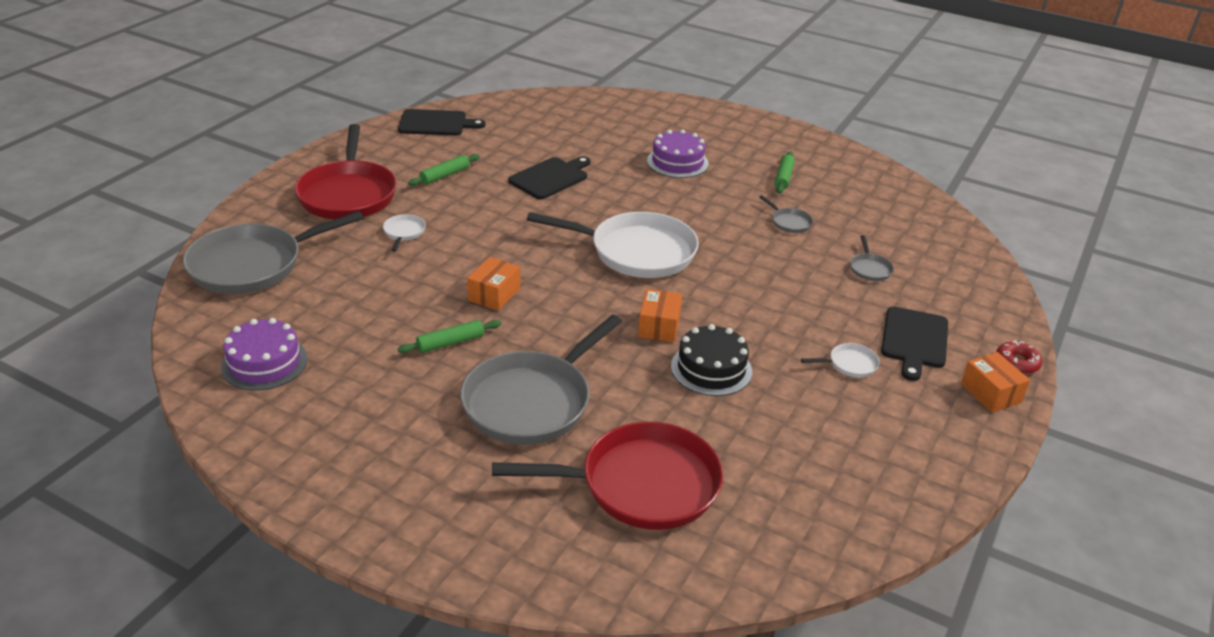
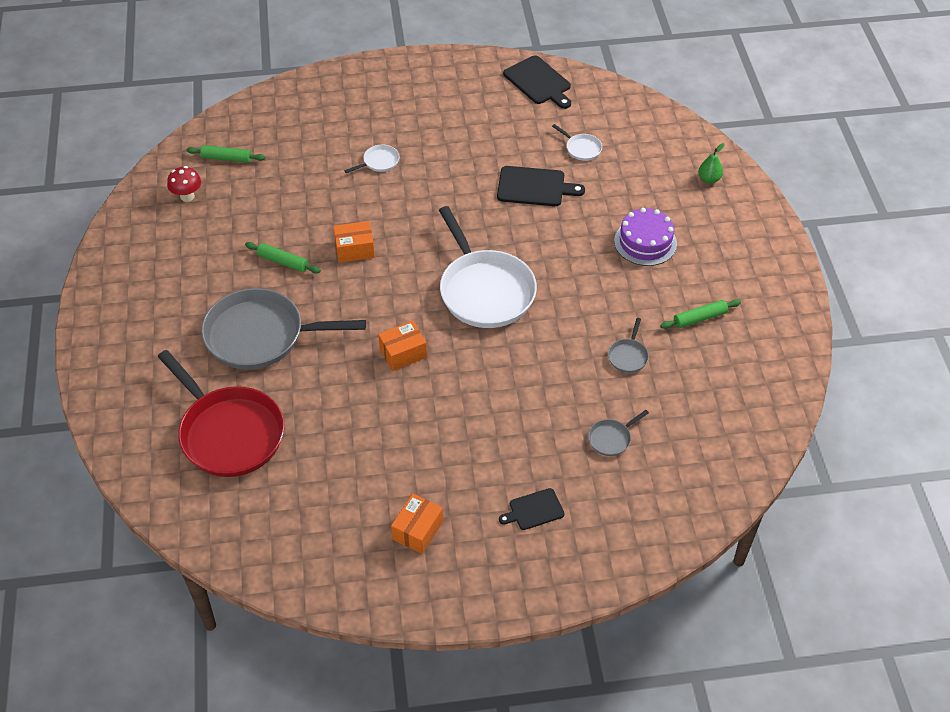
camera: 55 degrees right, 15 degrees up
grey pan [183,211,363,294] -> none
purple cake [221,318,307,391] -> red mushroom [167,166,201,202]
red pan [295,124,397,219] -> none
green rolling pin [408,154,479,186] -> green rolling pin moved to [187,145,265,163]
black cake [671,324,752,396] -> none
white pan [801,343,880,377] -> white pan moved to [552,124,602,161]
black cutting board [881,306,948,381] -> black cutting board [499,488,565,530], size x0.61
orange box [961,352,1030,413] -> orange box moved to [391,494,443,554]
red donut [996,340,1042,374] -> none
none -> green pear [698,143,725,184]

